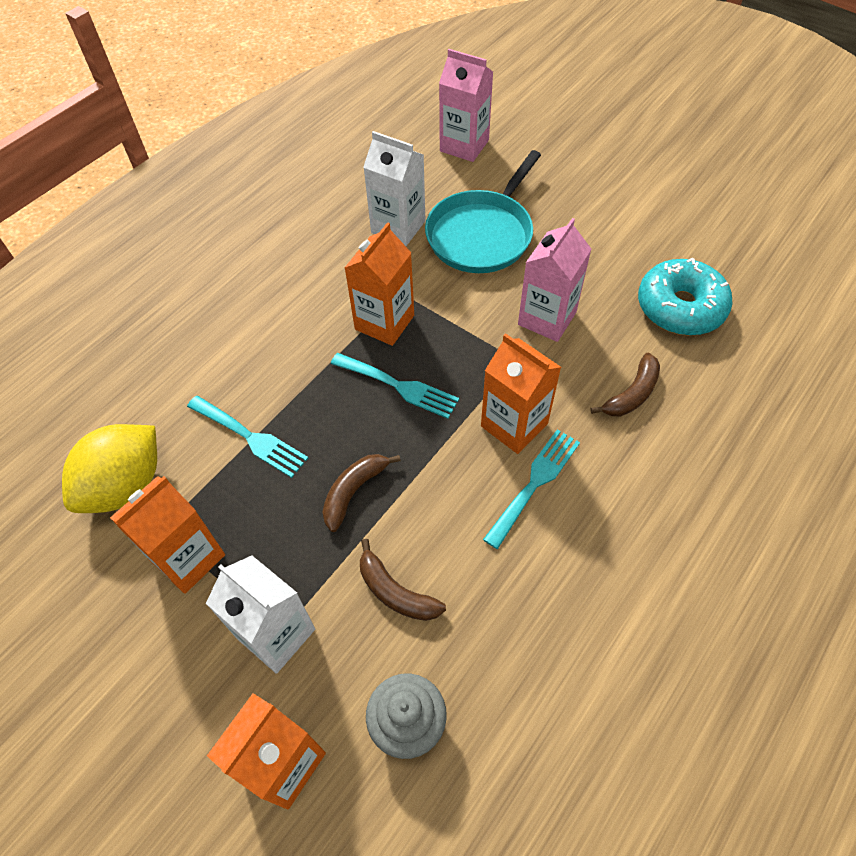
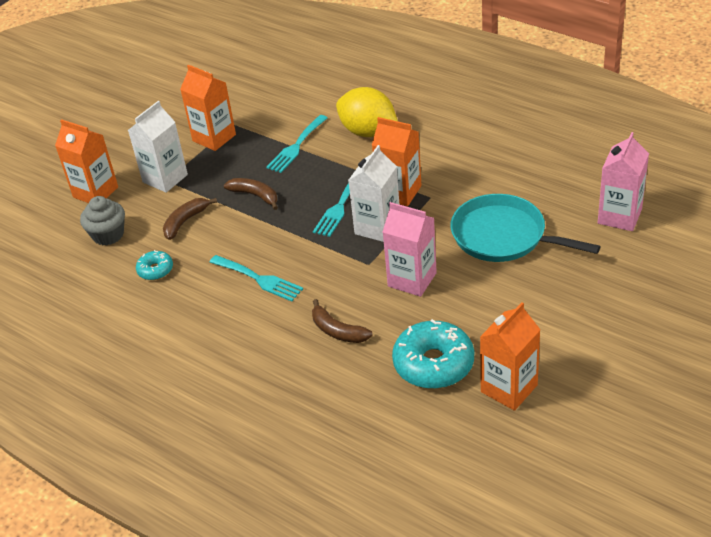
camera: 90 degrees right, 15 degrees down
yellow lemon [62,424,157,513] -> yellow lemon moved to [336,87,398,137]
white carton [363,131,426,246] -> white carton moved to [348,145,400,242]
orange carton [481,333,561,454] -> orange carton moved to [480,302,541,411]
none -> turquoise donut [136,250,173,280]

